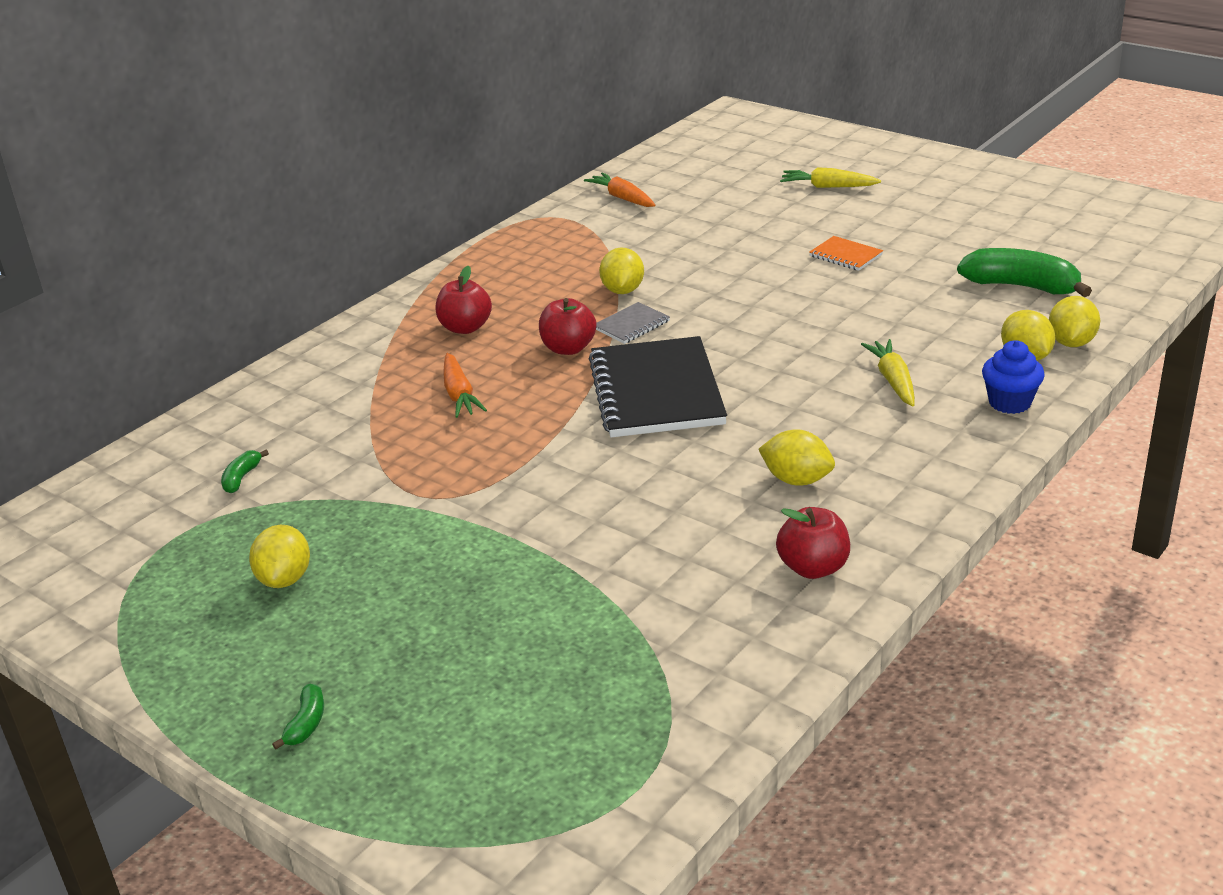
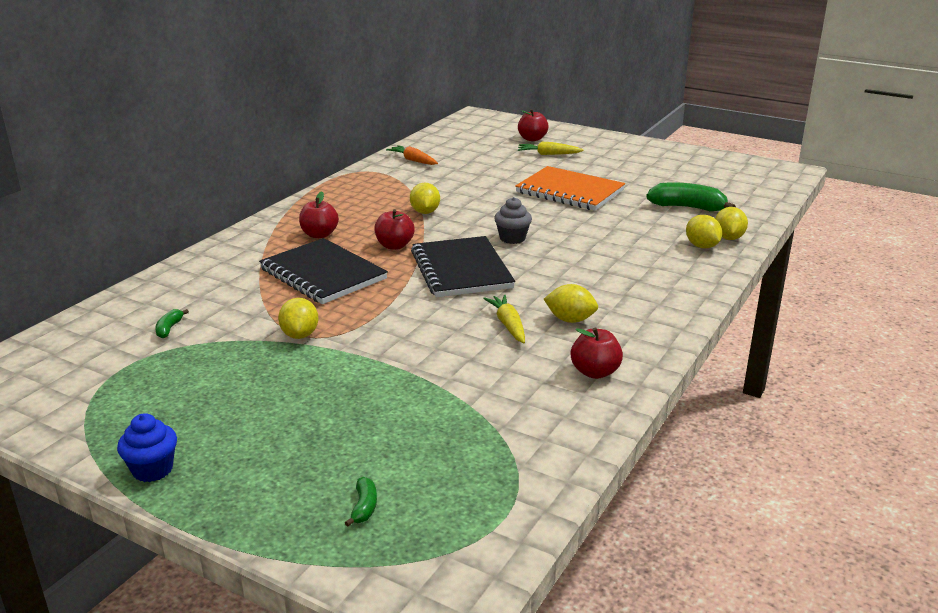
camera: 10 degrees left, 5 degrees down
yellow lemon [249,525,310,588] -> yellow lemon moved to [278,298,319,339]
green banana [272,684,324,750] -> green banana moved to [345,477,377,527]
orange carrot [443,353,487,418] -> black notebook [259,238,388,304]
grey notebook [596,302,670,344] -> none
orange notebook [809,236,883,271] -> orange notebook [515,166,625,210], size x2.28
yellow carrot [861,339,915,406] -> yellow carrot moved to [483,295,525,343]
blue cupcake [982,340,1045,414] -> blue cupcake moved to [117,413,177,482]
none -> grey cupcake [494,197,532,244]
none -> red apple [518,109,549,141]

